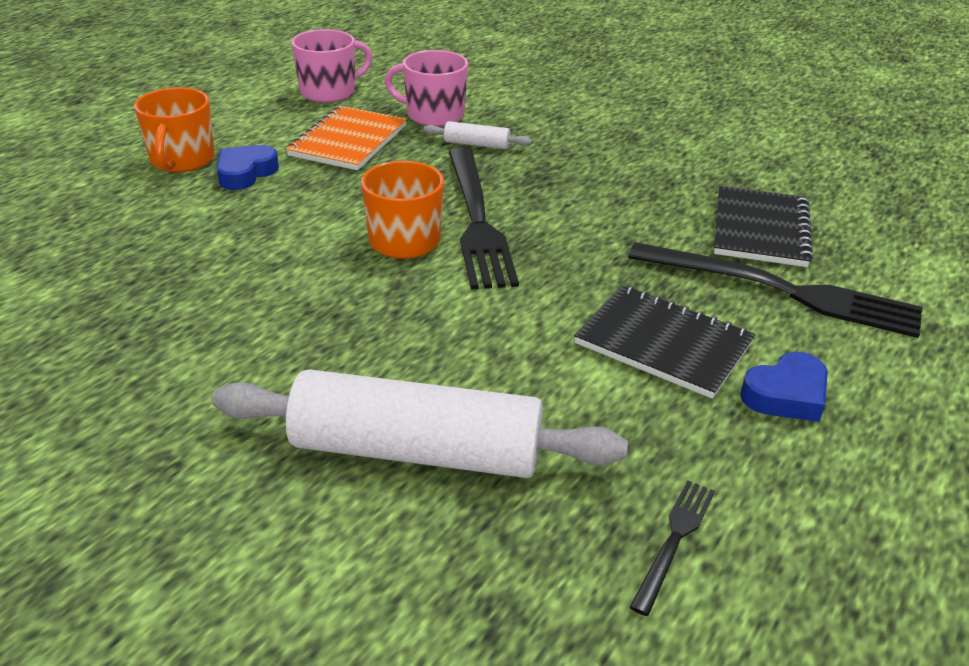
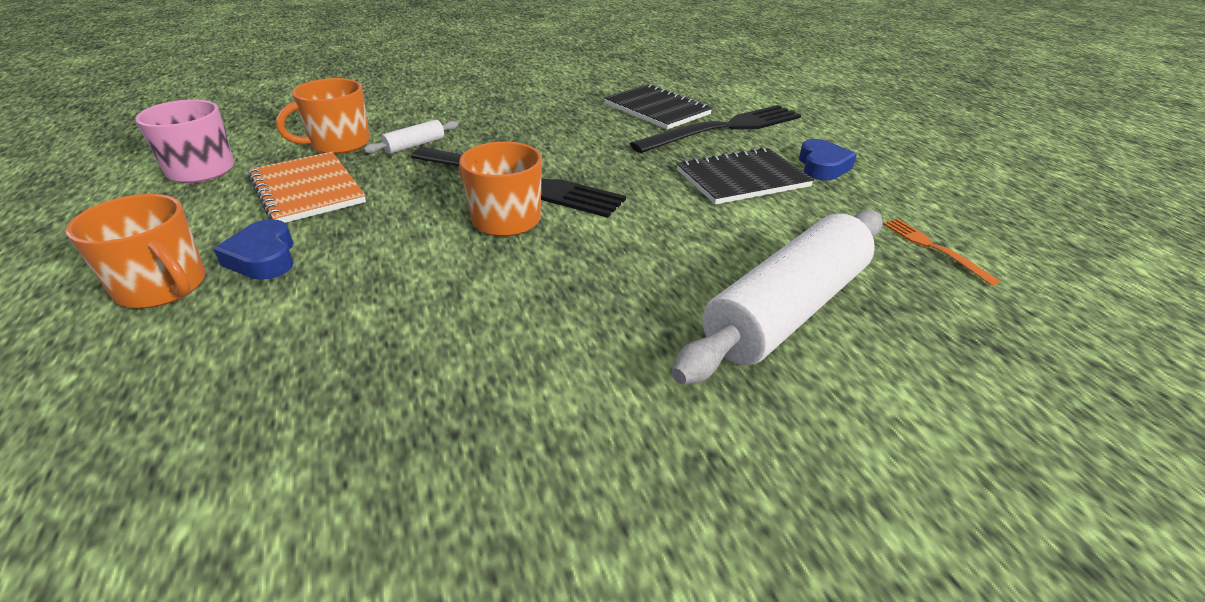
camera: 55 degrees left, 0 degrees up
pink mug [384,50,468,127] -> orange mug [276,78,370,154]
black fork [630,480,715,616] -> orange fork [883,218,1001,286]

